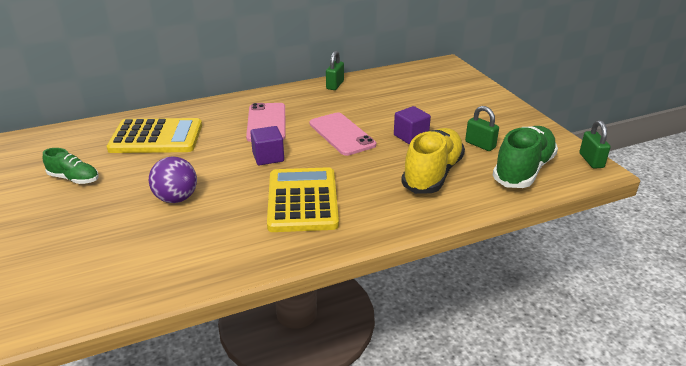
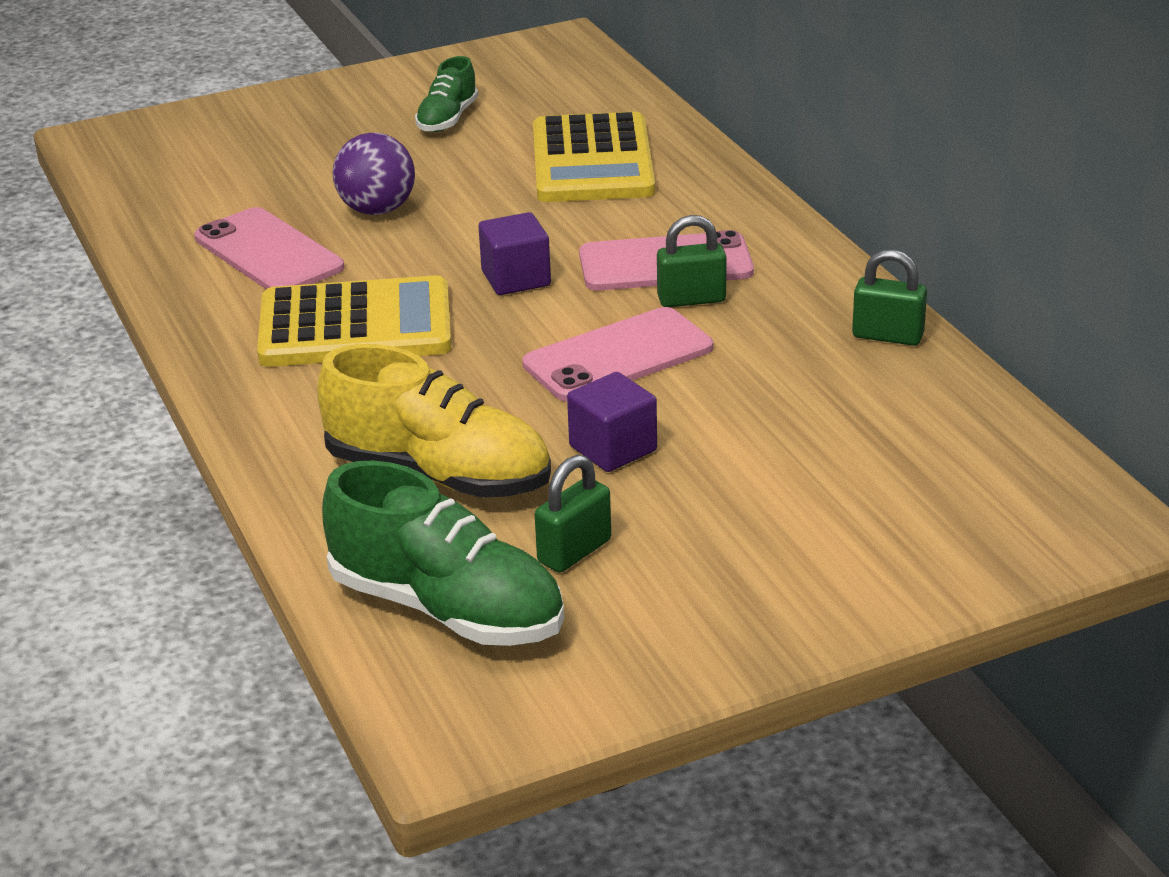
camera: 90 degrees right, 0 degrees up
green padlock [579,120,611,169] -> green padlock moved to [657,215,727,307]
none -> pink phone [194,207,344,289]

